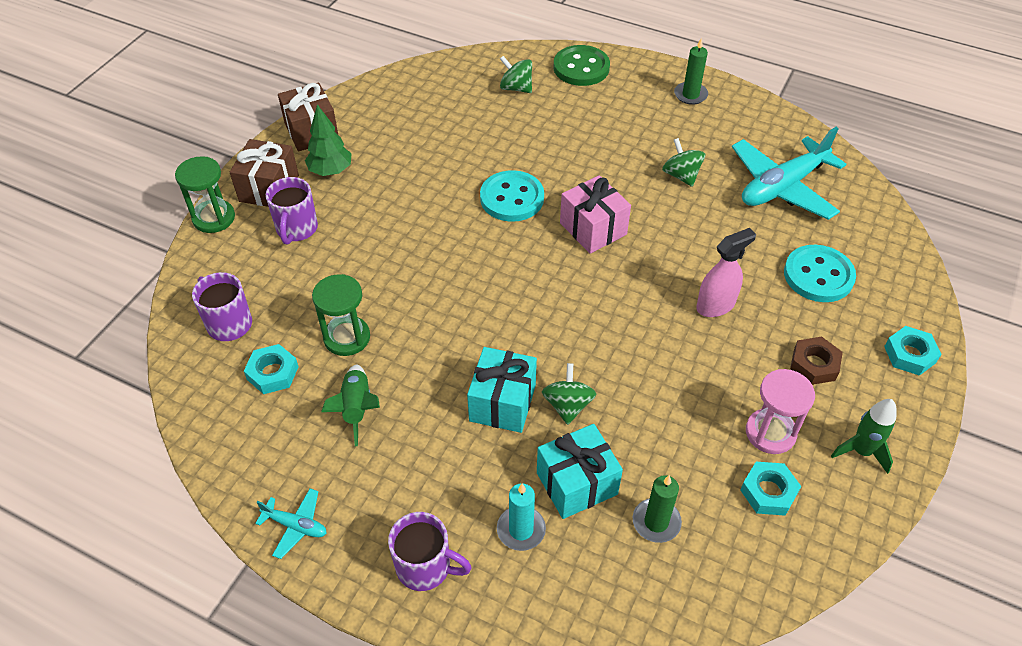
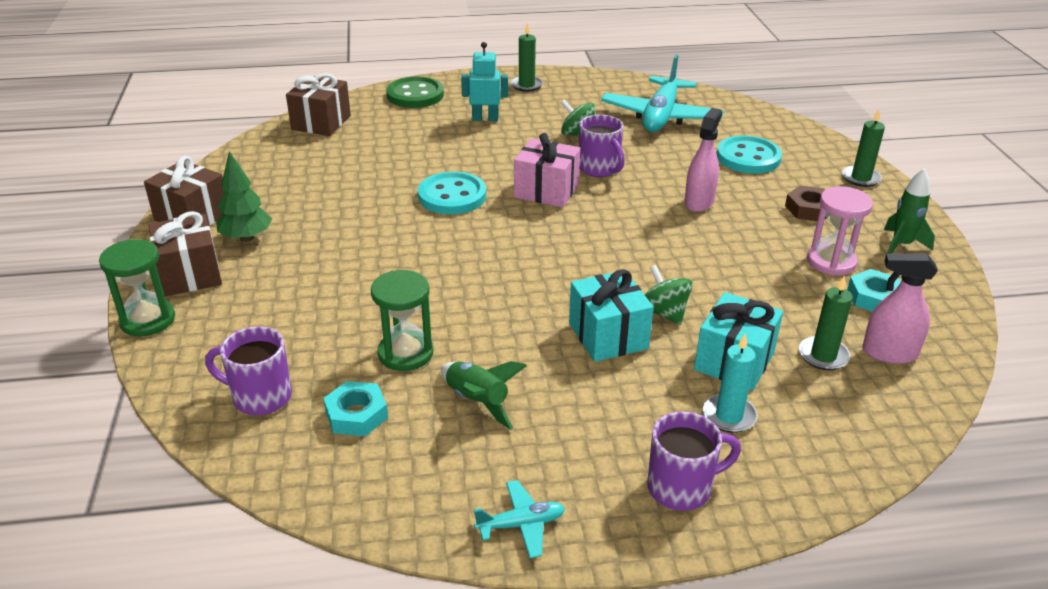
camera: 35 degrees left, 15 degrees down
purple mug [266,177,318,245] -> purple mug moved to [579,114,625,177]
green spinning top [500,56,532,93] -> none
turquoise nut [884,326,941,376] -> green candle [842,109,885,187]
none -> brown gift [286,73,351,136]
none -> turquoise robot [461,42,508,121]
none -> pink spray bottle [862,253,938,364]

